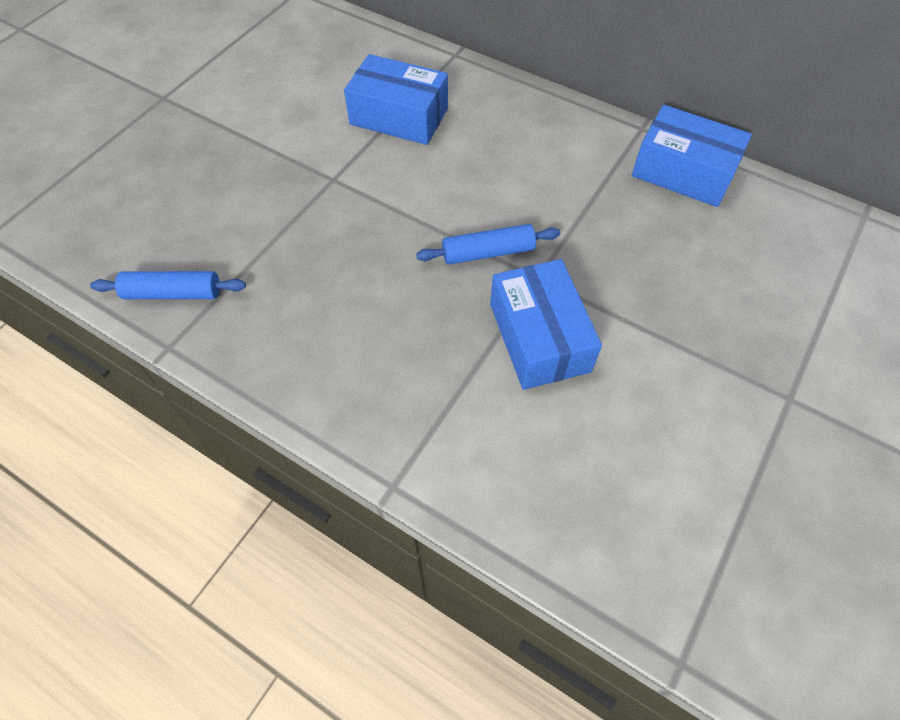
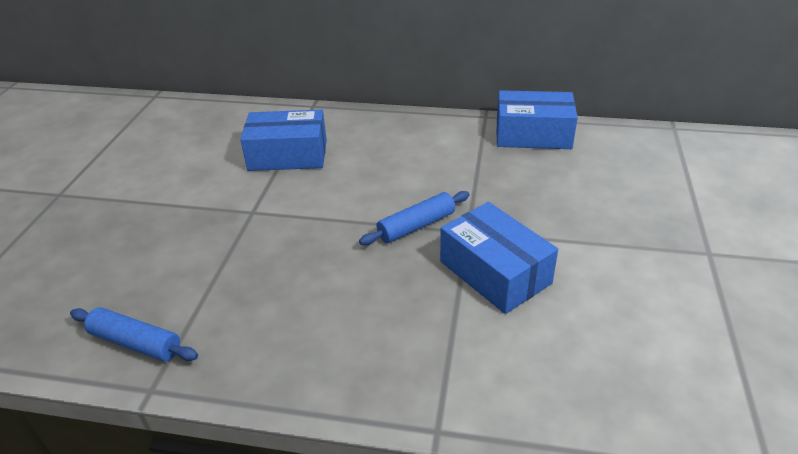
camera: 20 degrees left, 20 degrees down
blue rolling pin [90,271,246,299] -> blue rolling pin turned 45 degrees clockwise [70,307,198,361]

